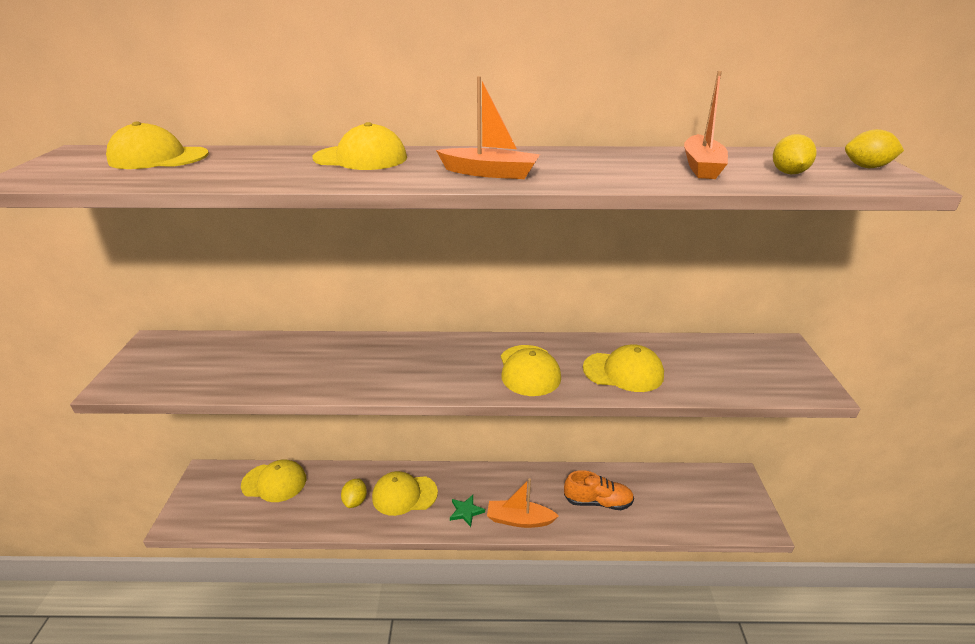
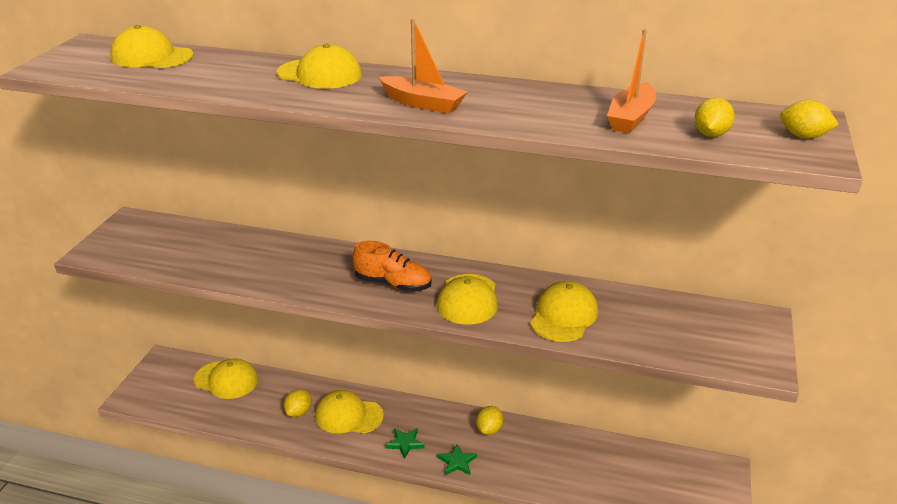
camera: 15 degrees right, 0 degrees up
orange boat [487,478,559,528] -> green star [438,444,477,475]
orange shoe [564,470,634,510] -> orange shoe moved to [353,241,431,292]
yellow cap [583,344,664,392] -> yellow cap turned 90 degrees counterclockwise [530,281,598,342]
none -> yellow lemon [476,406,503,435]

